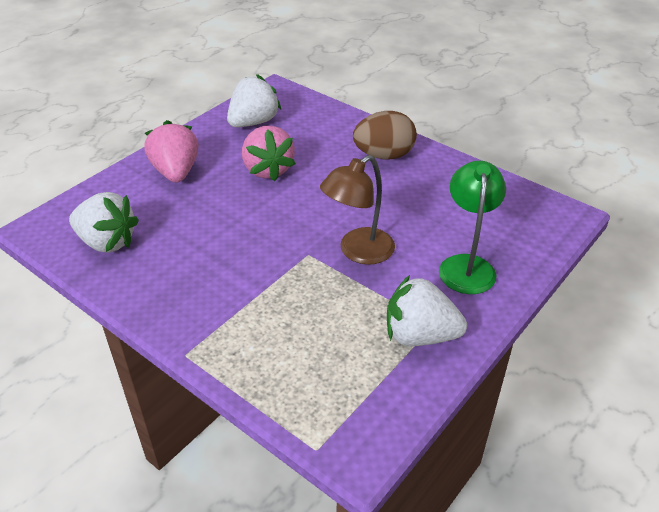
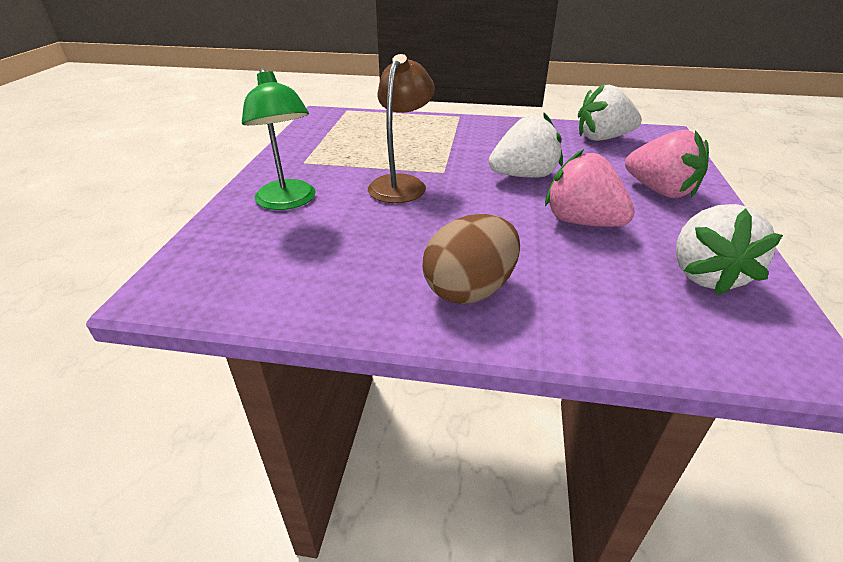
camera: 150 degrees right, 5 degrees down
white strawberry [387,275,467,346] -> white strawberry moved to [489,113,563,178]

